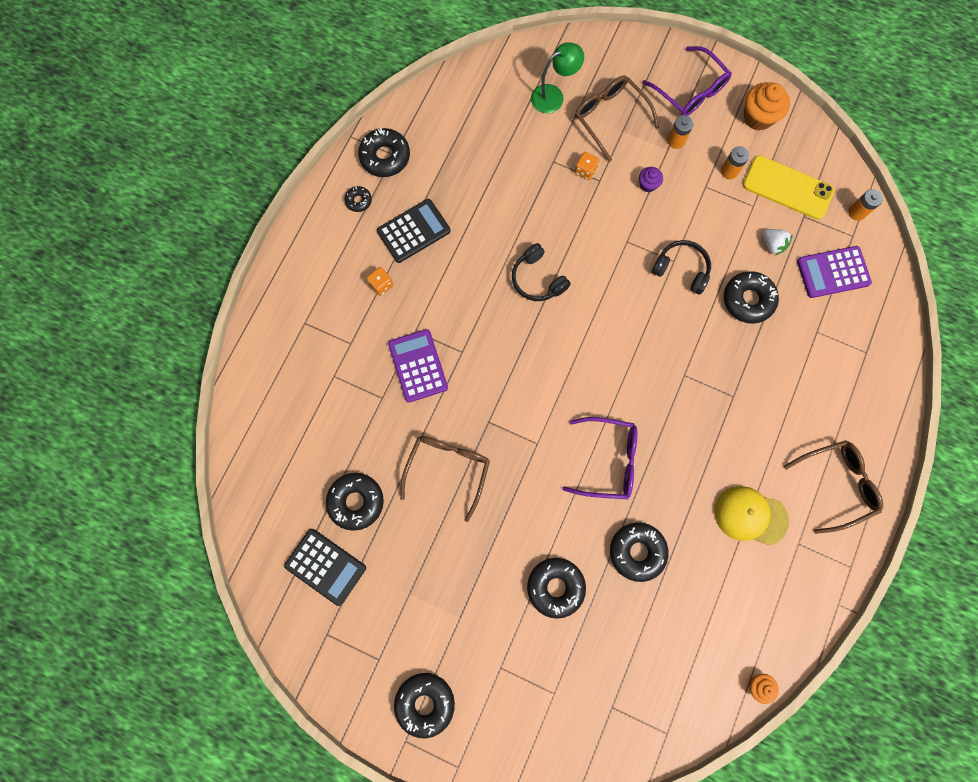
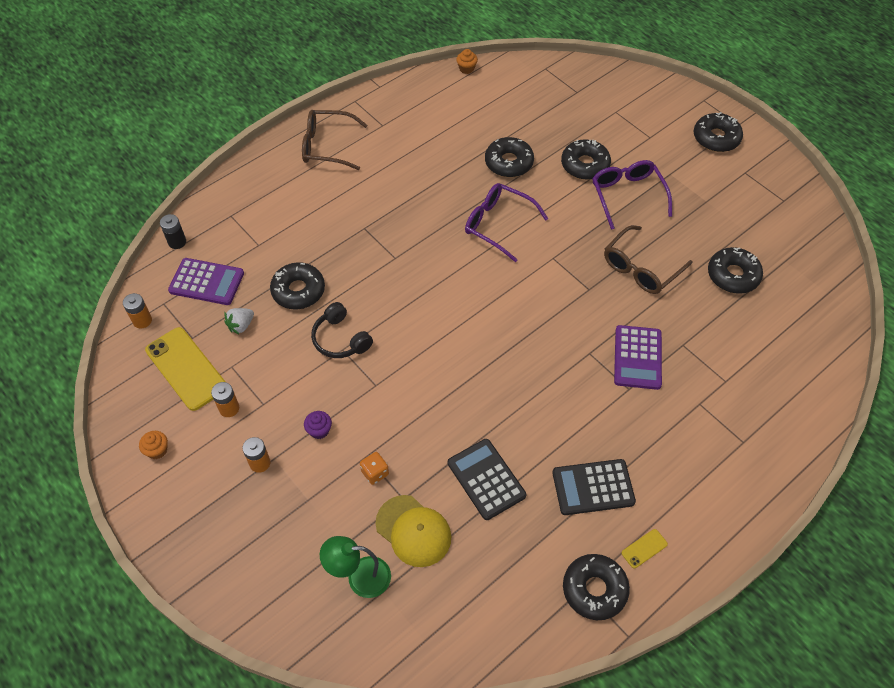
camera: 155 degrees left, 20 degrees down
black calculator [284,529,366,606] -> black calculator moved to [448,439,526,520]
black donut [345,186,372,212] -> yellow phone [622,529,668,568]
orange dice [366,267,393,296] -> none
black headphones [512,243,571,301] -> none
brown glasses [575,76,659,162] -> none
purple glasses [642,46,732,116] -> purple glasses moved to [592,160,672,230]
yellow cap [714,486,789,545] -> yellow cap moved to [376,495,451,567]
orange cupcake [744,82,790,131] -> orange cupcake [139,431,168,459], size x0.55
white strawberry [763,229,793,255] -> white strawberry turned 120 degrees counterclockwise [224,308,254,334]
none -> black battery [160,214,186,249]

